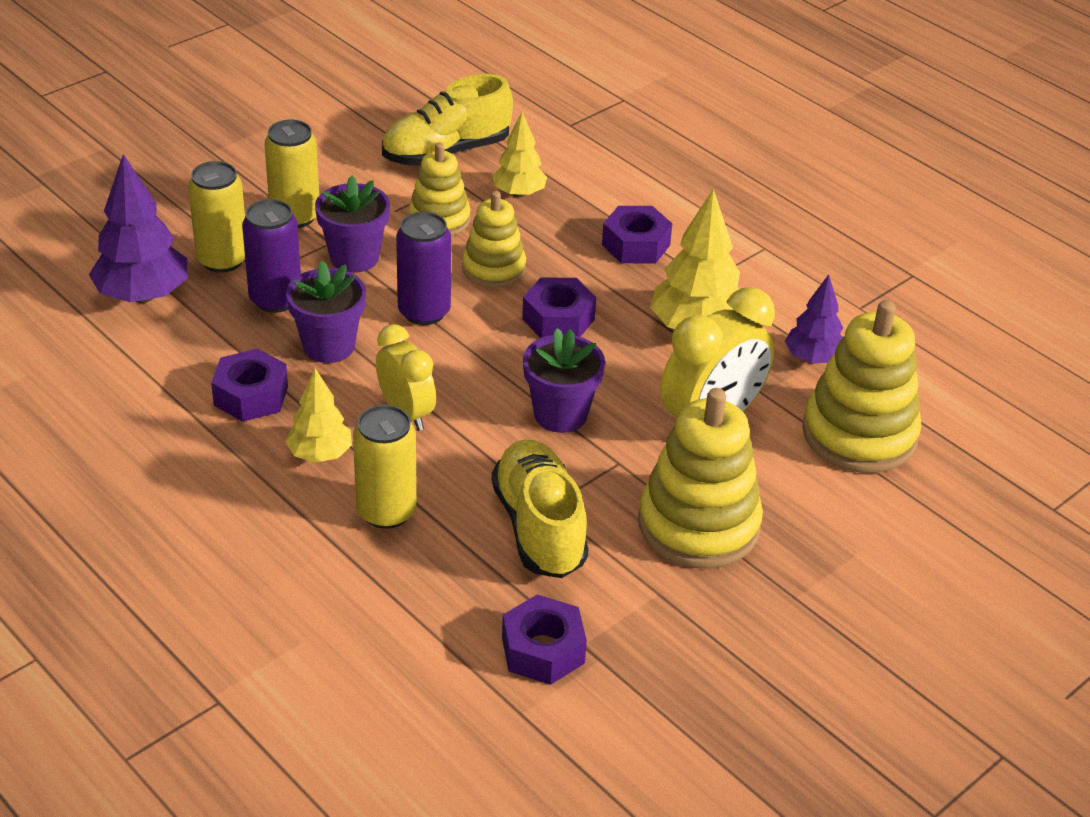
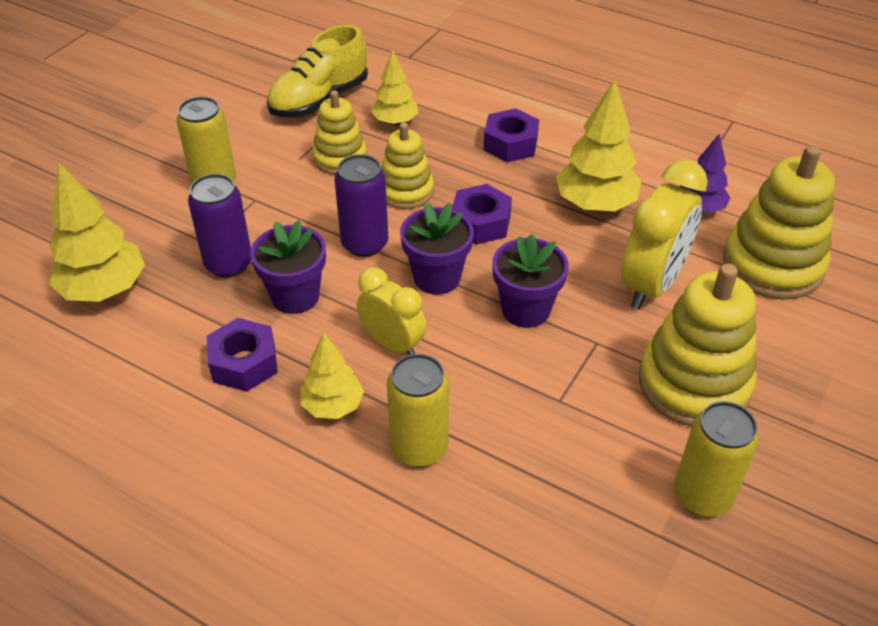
camera: 15 degrees left, 5 degrees up
purple tree [89,154,188,303] -> yellow tree [48,163,145,302]
yellow can [188,161,245,273] -> yellow can moved to [674,401,759,517]
purple flower pot [315,175,390,273] -> purple flower pot moved to [400,203,474,295]
yellow shoe [492,440,589,578] -> none
purple nut [502,594,587,685] -> none

